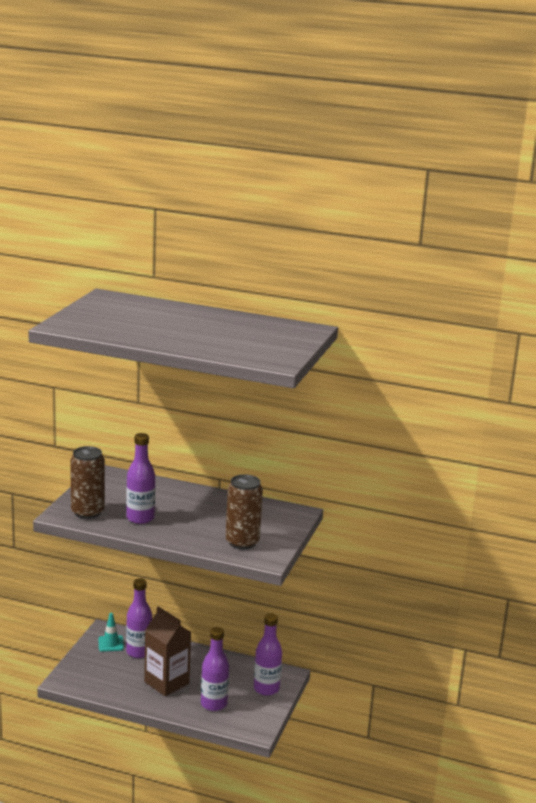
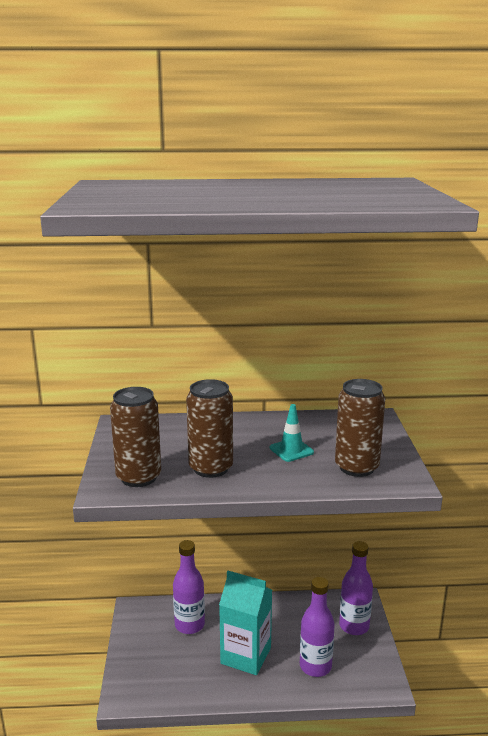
camera: 20 degrees left, 0 degrees up
turquoise traffic cone [98,613,124,652] -> turquoise traffic cone moved to [270,404,314,462]
purple bottle [126,433,155,524] -> brown can [186,379,233,478]
brown carton [144,607,191,696] -> turquoise carton [219,571,272,675]

